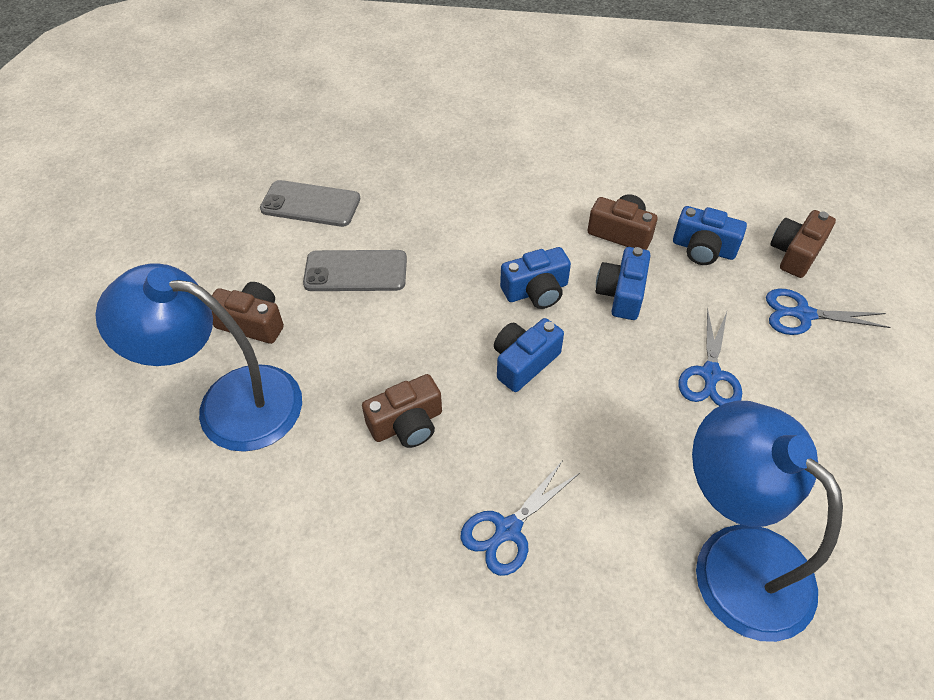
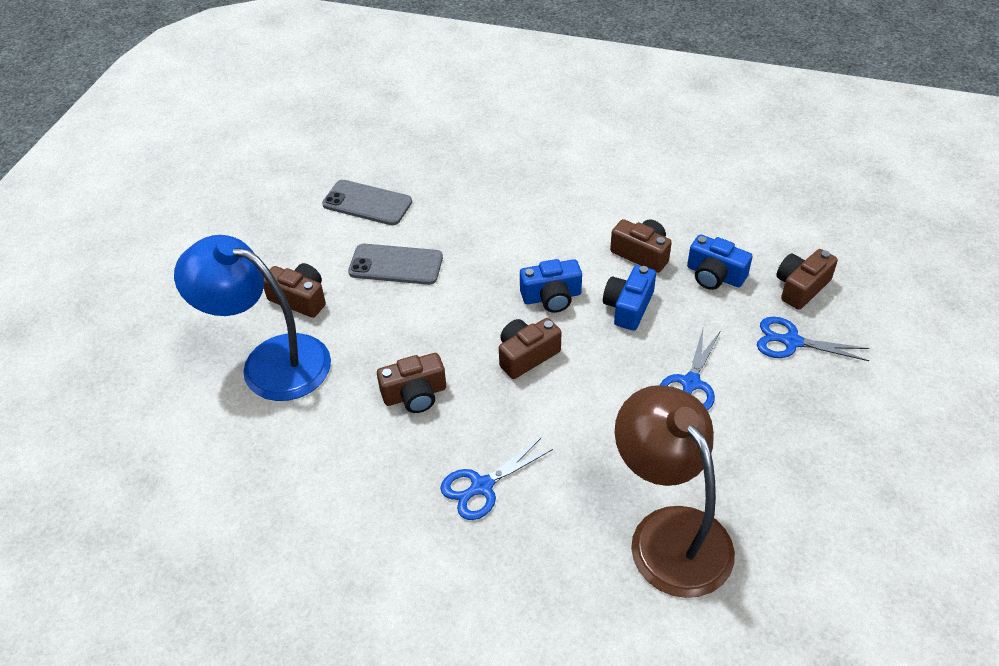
camera: 10 degrees right, 5 degrees down
blue camera [494,318,564,392] -> brown camera [499,318,561,379]
blue lamp [692,401,843,642] -> brown lamp [614,385,735,598]

